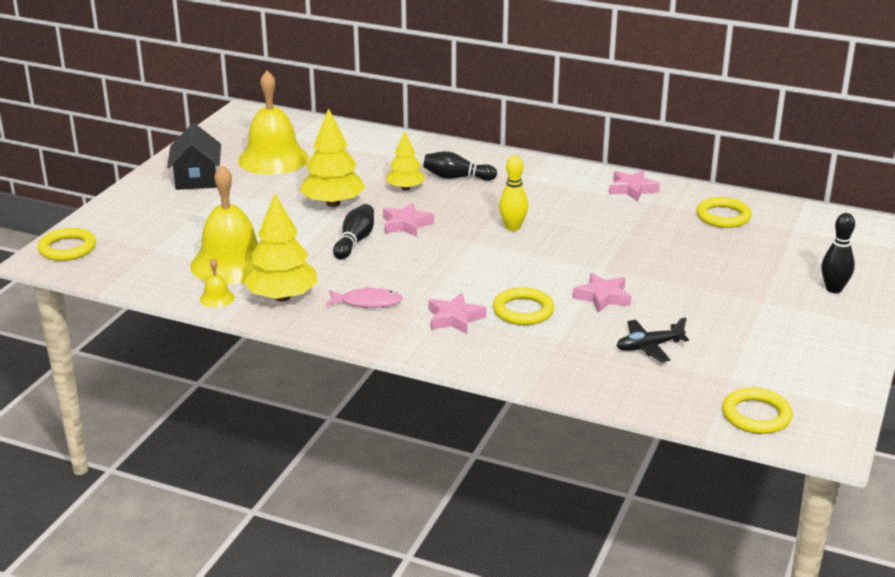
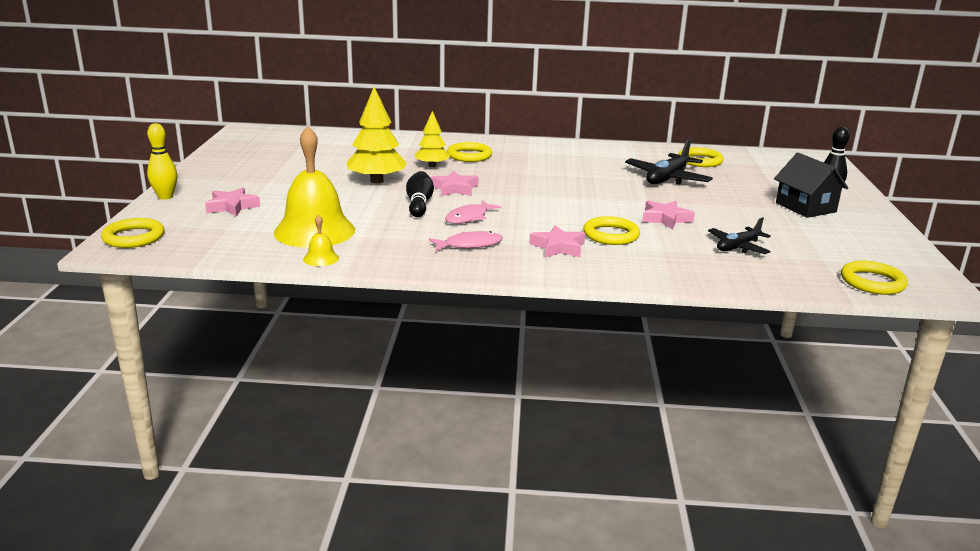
camera: 20 degrees left, 5 degrees down
black house [167,123,221,190] -> black house moved to [774,153,848,218]
yellow bell [238,71,309,175] -> none
yellow tree [243,194,317,302] -> none
black bowling pin [423,151,497,181] -> yellow ring [447,142,492,162]
yellow bowling pin [499,156,528,231] -> yellow bowling pin moved to [147,123,178,199]
pink star [609,170,660,202] -> pink star moved to [205,187,260,217]
none -> pink fish [445,200,501,224]
none -> black plane [625,138,713,185]

